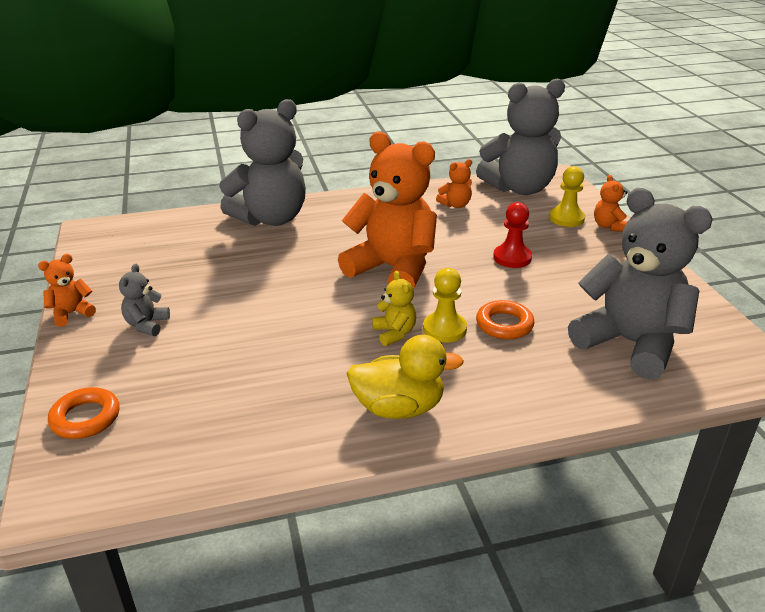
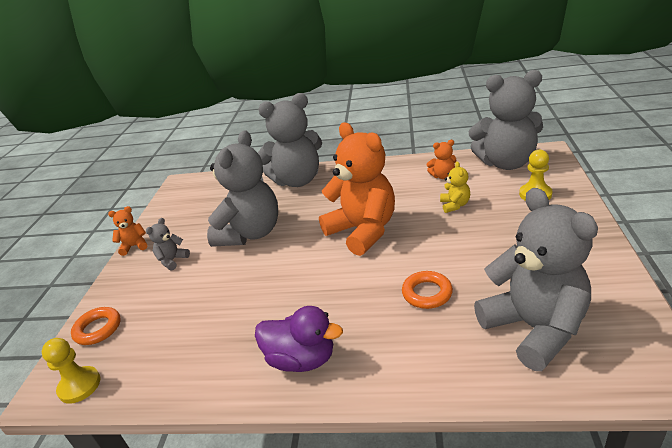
camera: 25 degrees right, 0 degrees up
yellow duck [346,335,464,419] -> purple duck [255,306,343,372]
yellow teddy bear [372,271,416,346] -> yellow teddy bear moved to [440,161,470,213]
yellow pawn [423,268,467,343] -> yellow pawn moved to [42,338,101,404]
red pawn [493,202,532,268] -> none
orange teddy bear [594,175,628,232] -> none
none -> grey teddy bear [207,130,278,247]

